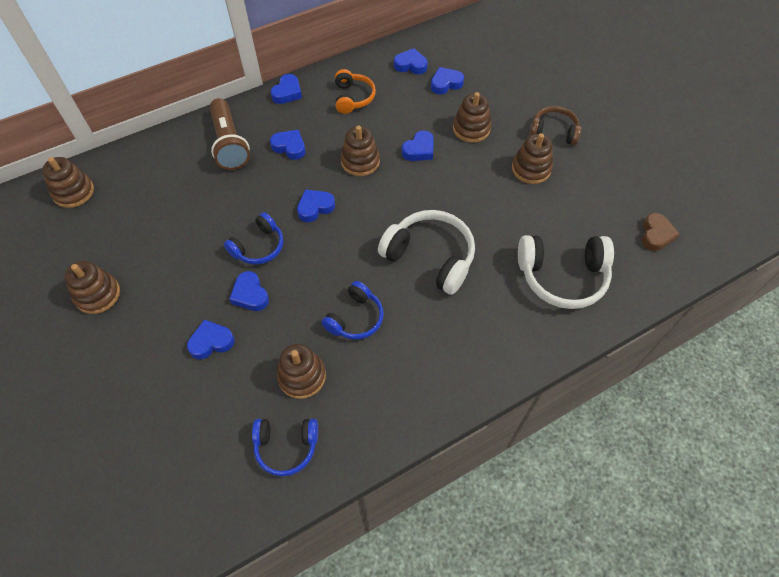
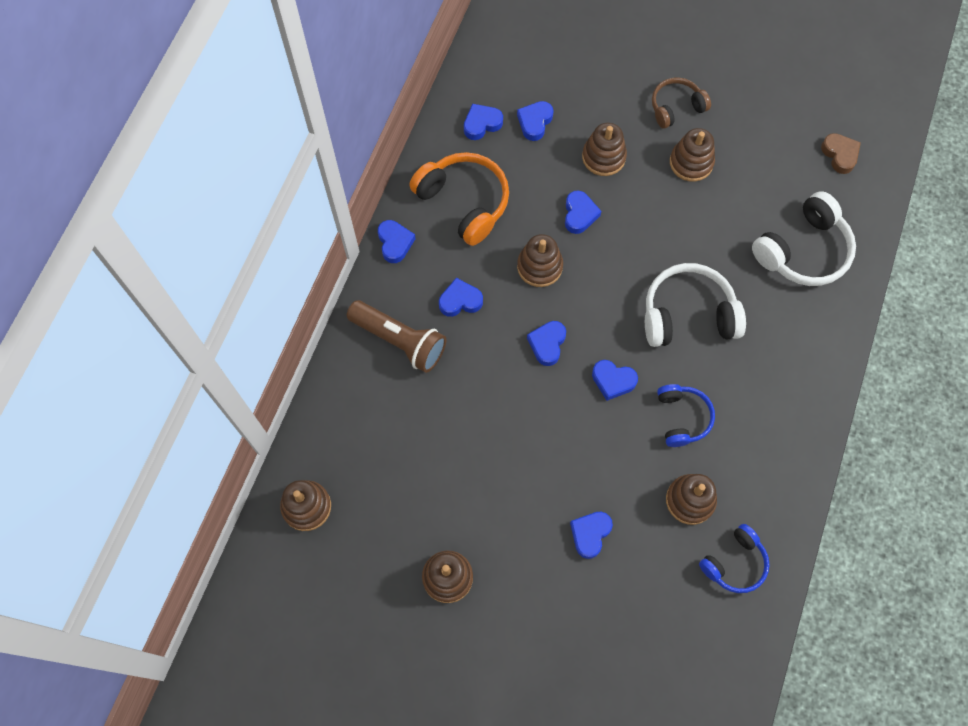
camera: 40 degrees left, 10 degrees up
blue headphones [224,212,284,265] -> none
blue heart [229,271,269,311] -> blue heart moved to [592,360,638,401]
orange headphones [335,69,376,114] -> orange headphones [409,152,509,246], size x1.62

